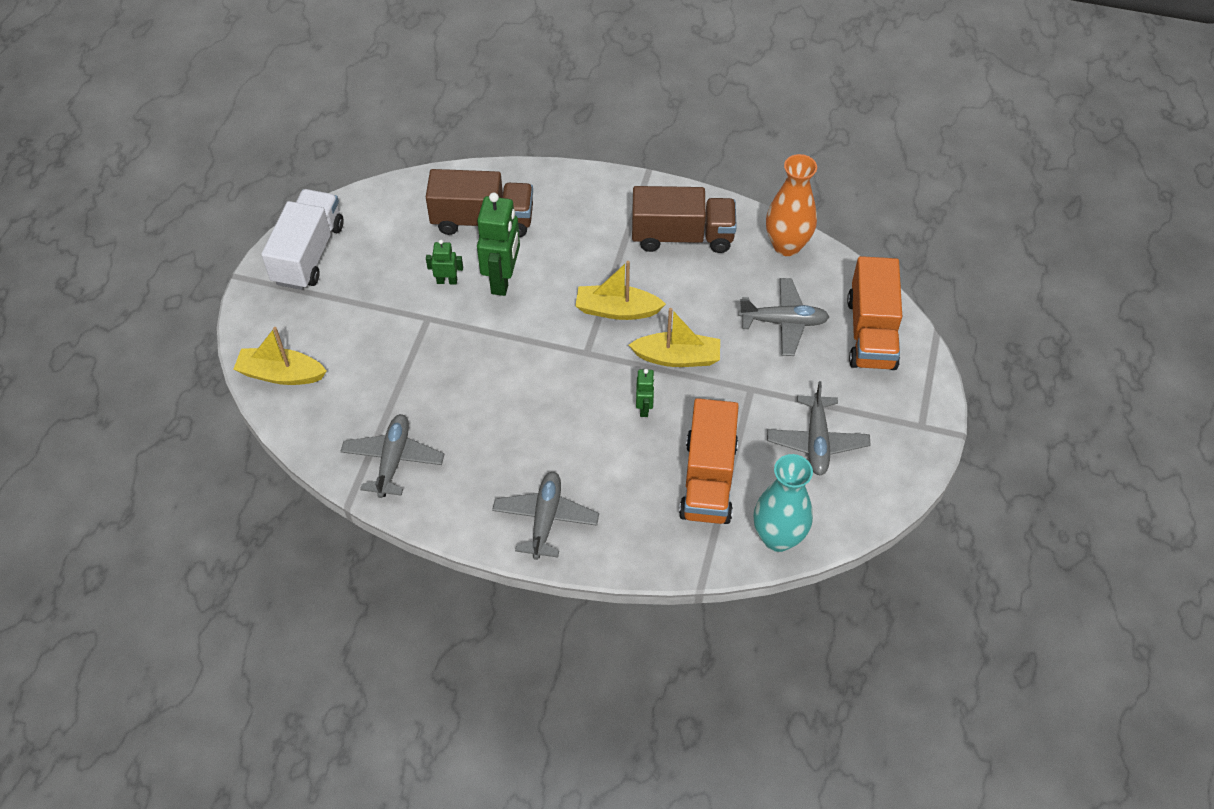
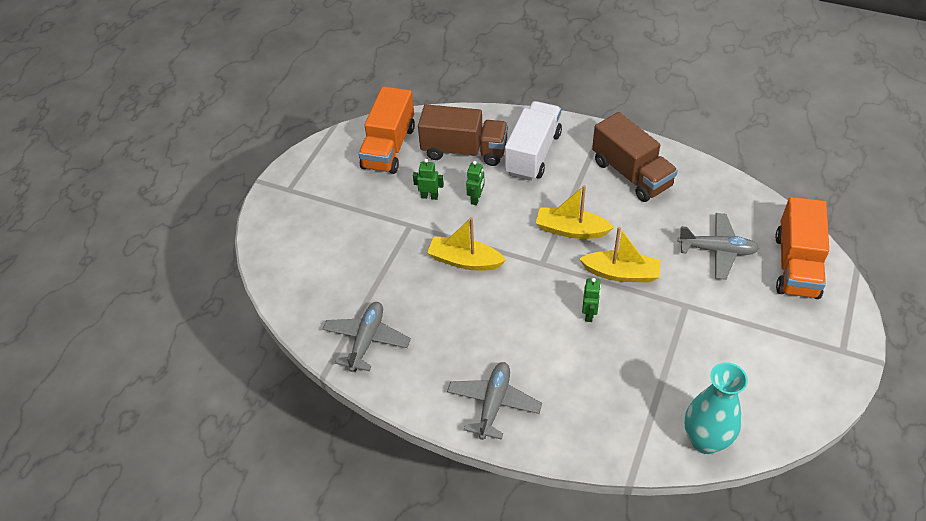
camera: 10 degrees right, 5 degrees down
yellow boat [233,327,327,385] -> yellow boat moved to [427,217,506,271]
white truck [261,189,344,290] -> white truck moved to [505,101,562,181]
green robot [477,192,520,296] -> green robot [466,161,485,205], size x0.50
brown truck [632,186,737,253] -> brown truck turned 45 degrees clockwise [592,112,678,202]
orange truck [679,398,739,524] -> orange truck moved to [358,86,415,174]
orange vase [766,154,817,256] -> none
grey plane [767,381,870,475] -> none

